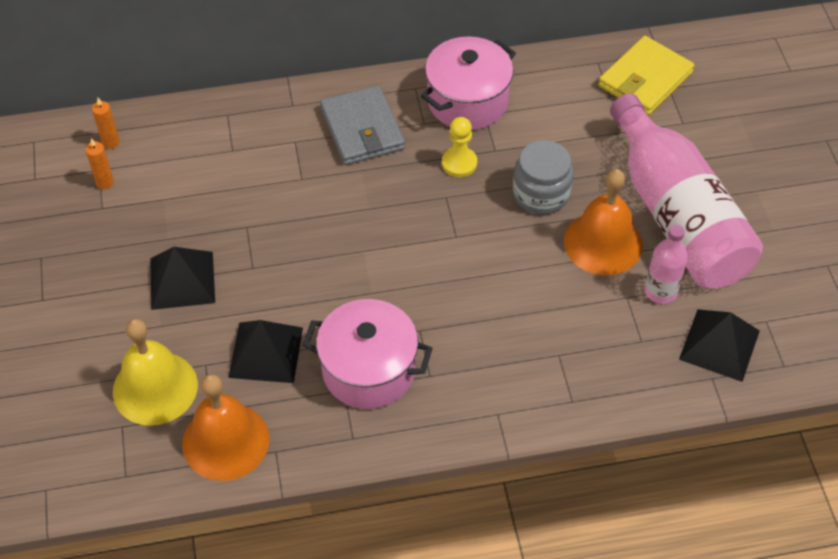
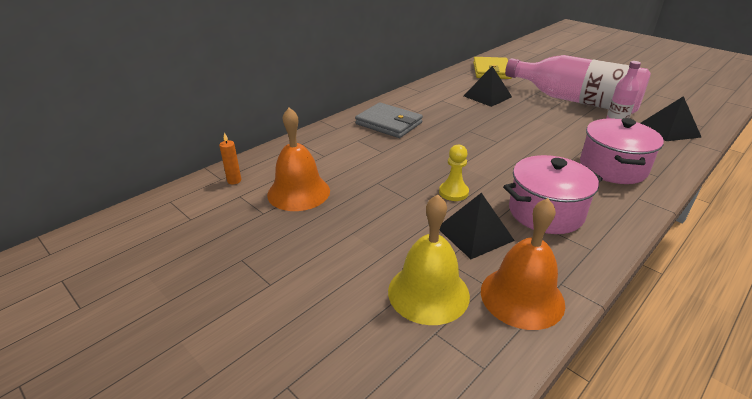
camera: 35 degrees left, 20 degrees down
orange candle [85,138,114,189] -> none
black pyramid [150,247,215,310] -> black pyramid moved to [464,66,512,107]
pink pot [421,37,516,130] -> pink pot moved to [580,118,664,184]
yellow pawn [442,117,477,177] -> yellow pawn moved to [439,145,469,201]
grey jar [513,140,573,214] -> none
orange bell [564,169,643,275] -> orange bell moved to [267,107,330,211]

